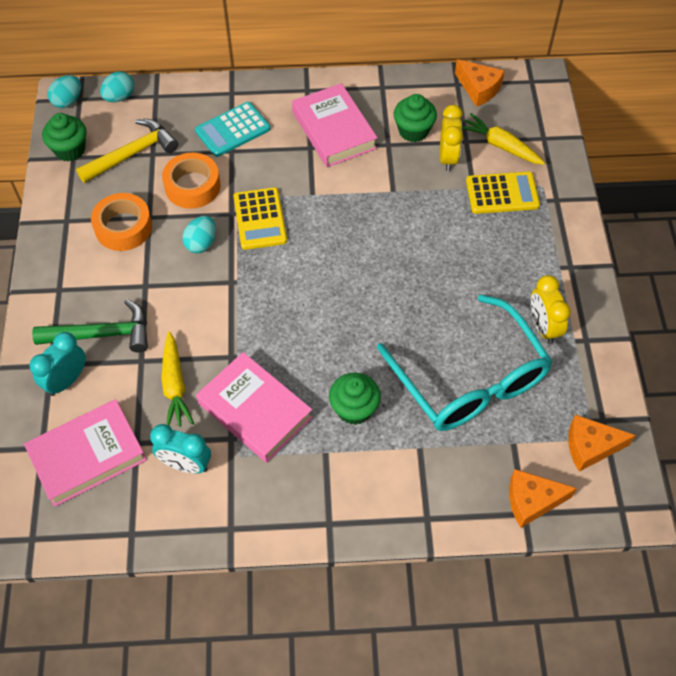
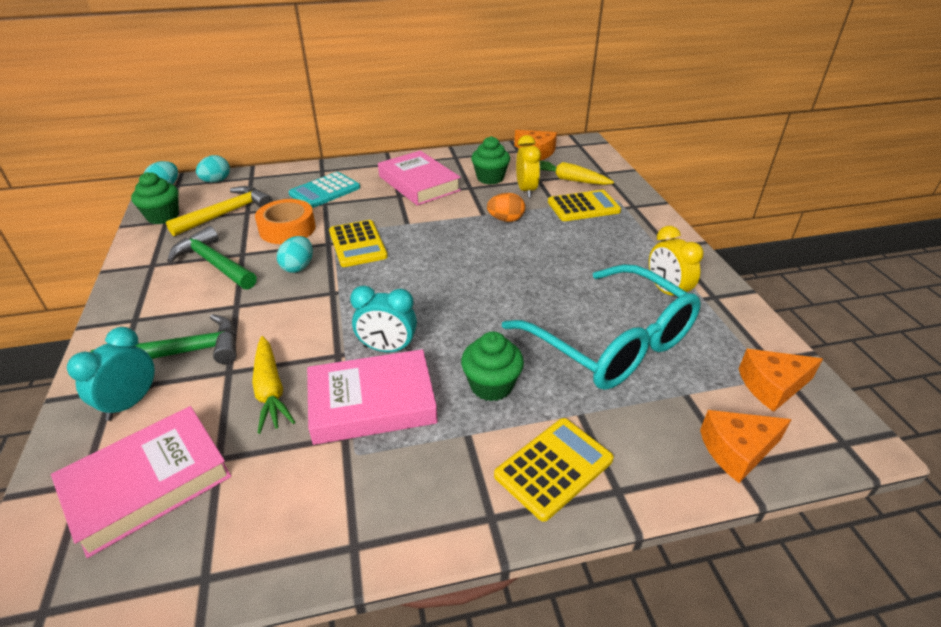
camera: 10 degrees left, 20 degrees down
orange tape [91,193,152,251] -> green hammer [167,226,257,290]
turquoise clock [150,424,211,474] -> turquoise clock moved to [350,285,417,352]
pink book [196,352,313,463] -> pink book turned 45 degrees counterclockwise [307,349,438,445]
none -> orange egg [487,193,525,222]
none -> yellow calculator [494,418,614,522]

